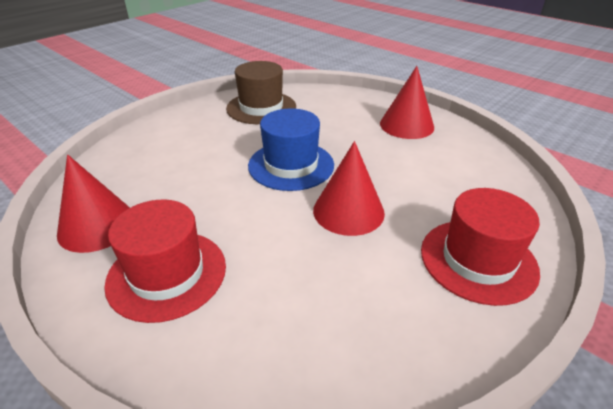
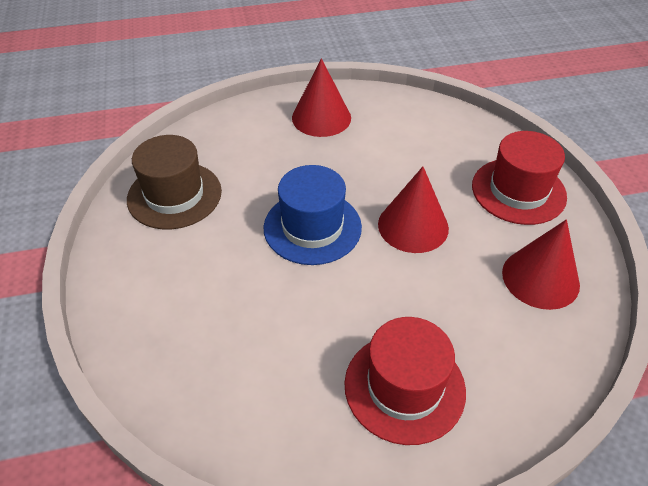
camera: 55 degrees left, 10 degrees up
red cone [57,155,130,253] -> red cone moved to [502,219,580,310]

